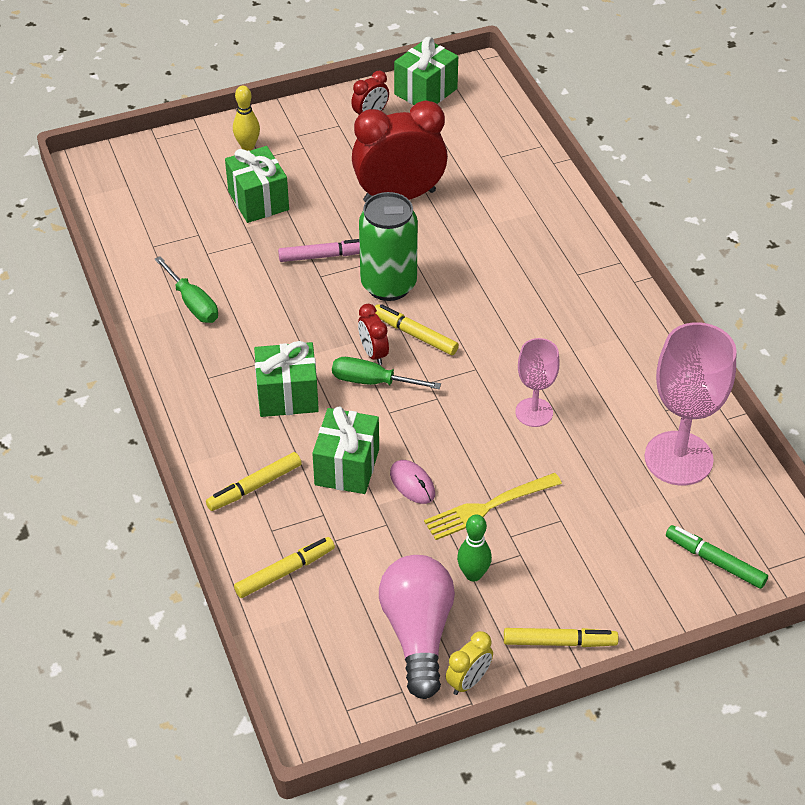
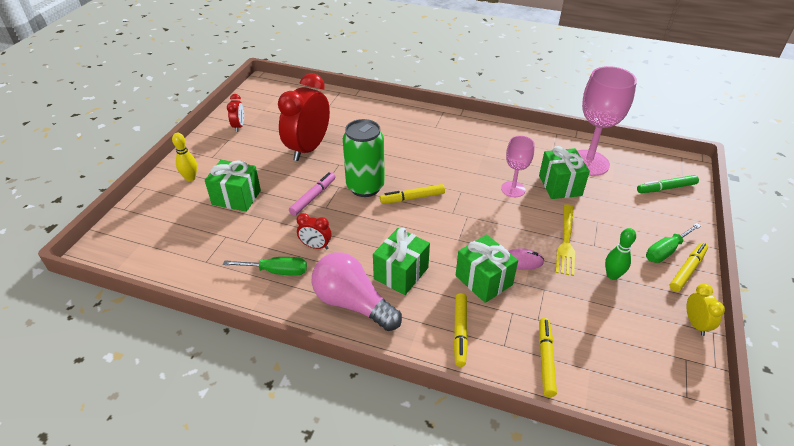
camera: 50 degrees left, 5 degrees down
green screwdriver [332,357,441,389] -> green screwdriver moved to [646,223,701,263]
red clock [358,304,389,365] -> red clock moved to [297,213,332,249]
pink light bulb [379,555,455,699] -> pink light bulb moved to [312,252,402,331]
green gift [394,37,458,105] -> green gift moved to [539,146,590,199]

